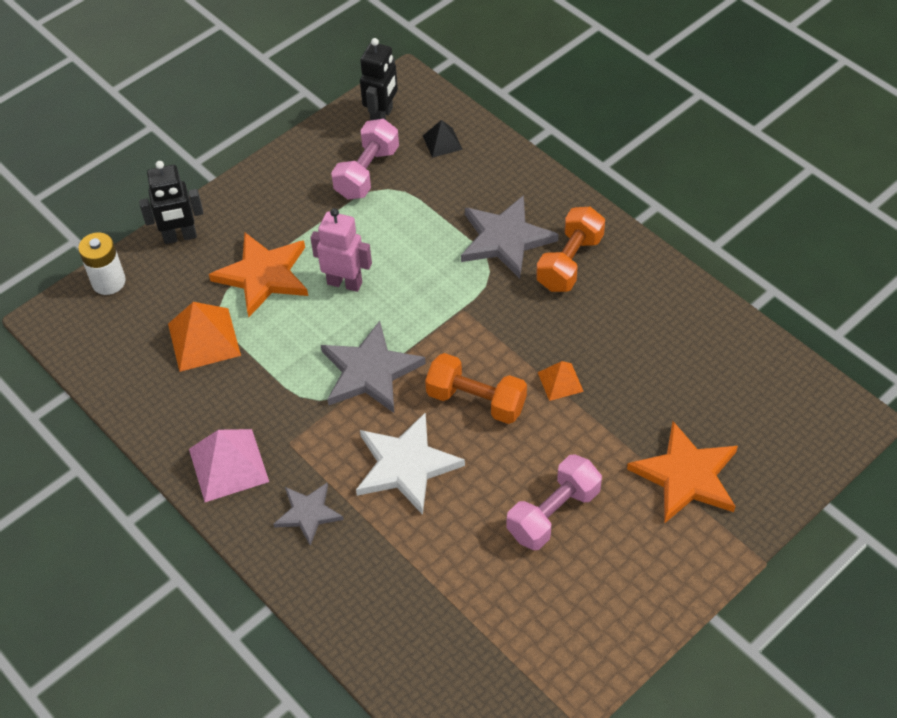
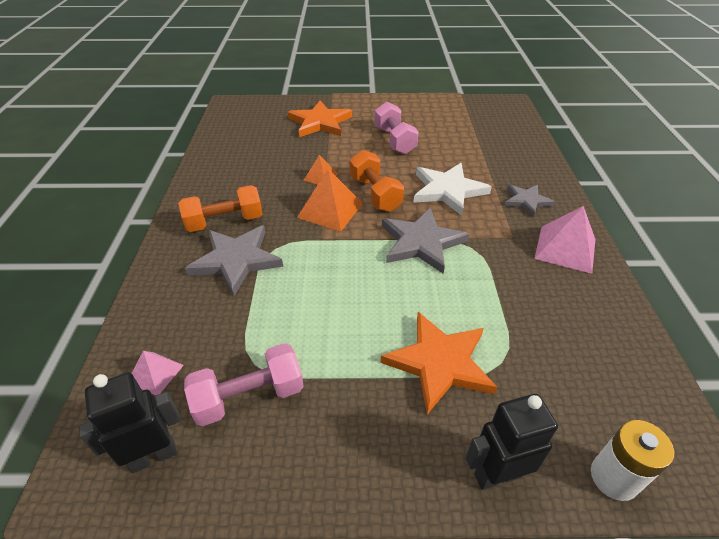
camera: 140 degrees left, 10 degrees down
black robot [139,161,203,244] -> black robot turned 45 degrees counterclockwise [465,394,558,490]
orange pyramid [168,302,241,372] -> orange pyramid moved to [297,169,363,231]
pink robot [310,208,372,292] -> none
black pyramid [423,120,463,158] -> pink pyramid [132,351,184,395]
pink dumbbell [507,455,602,550] -> pink dumbbell turned 75 degrees clockwise [374,102,419,154]

